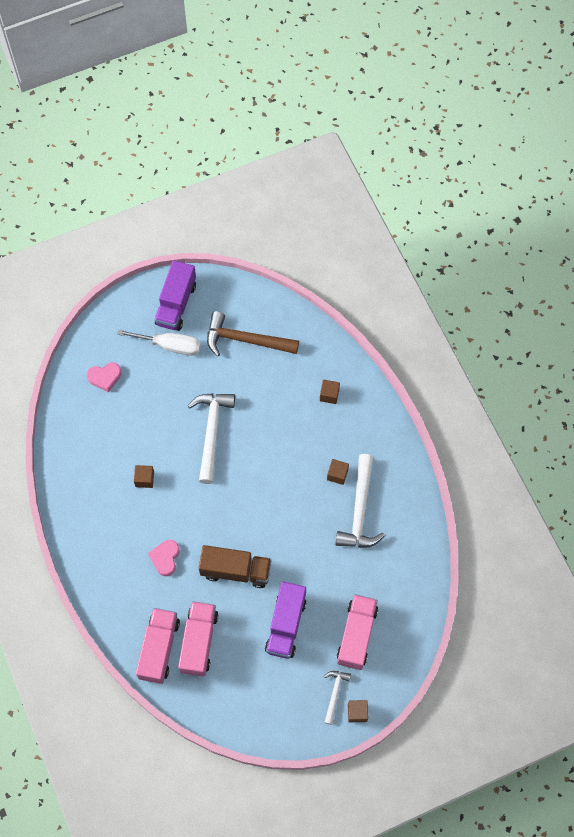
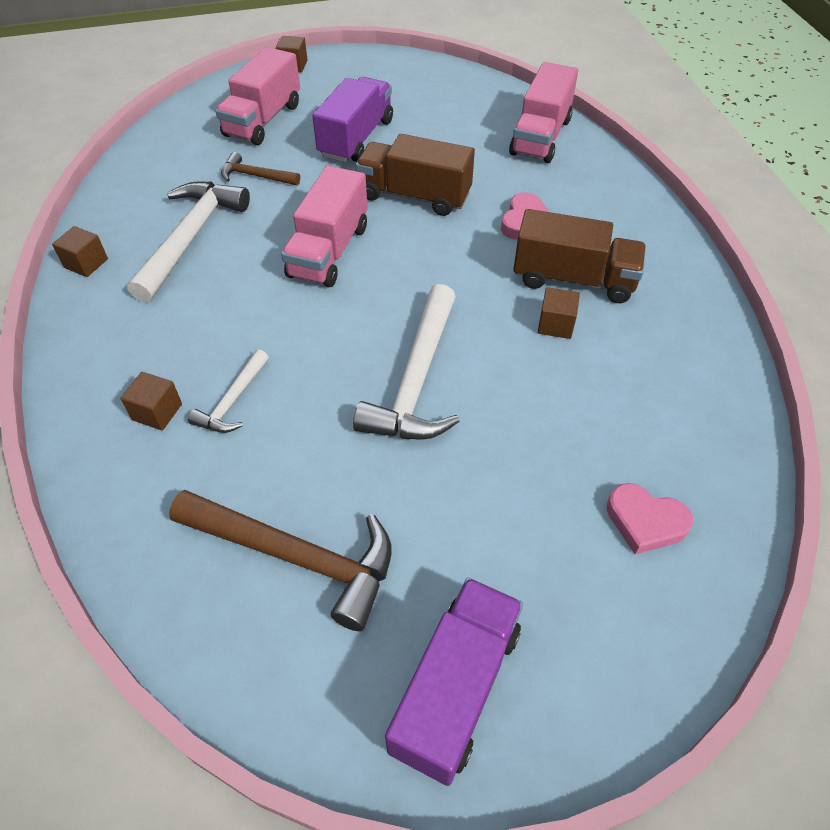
camera: 170 degrees left, 15 degrees down
pink heart [87,362,122,392] -> pink heart turned 150 degrees counterclockwise [607,483,693,554]
white screwdriver [117,329,201,356] -> none
pink truck [178,601,218,677] -> pink truck moved to [281,166,368,287]
white hammer [324,671,351,725] -> white hammer moved to [188,349,269,433]
brown cube [327,459,349,485] -> brown cube moved to [52,226,108,277]
none -> brown hammer [221,152,300,186]
none -> brown truck [513,209,646,303]

